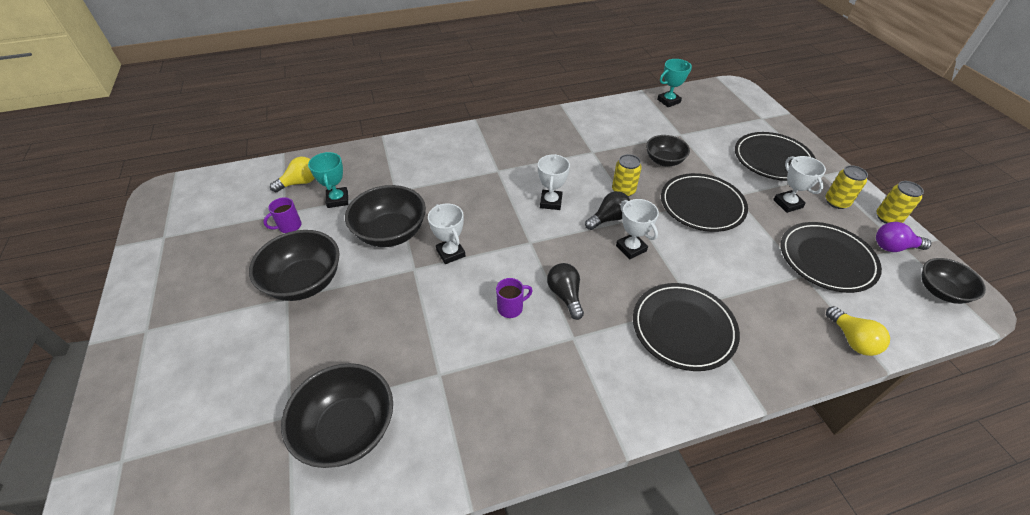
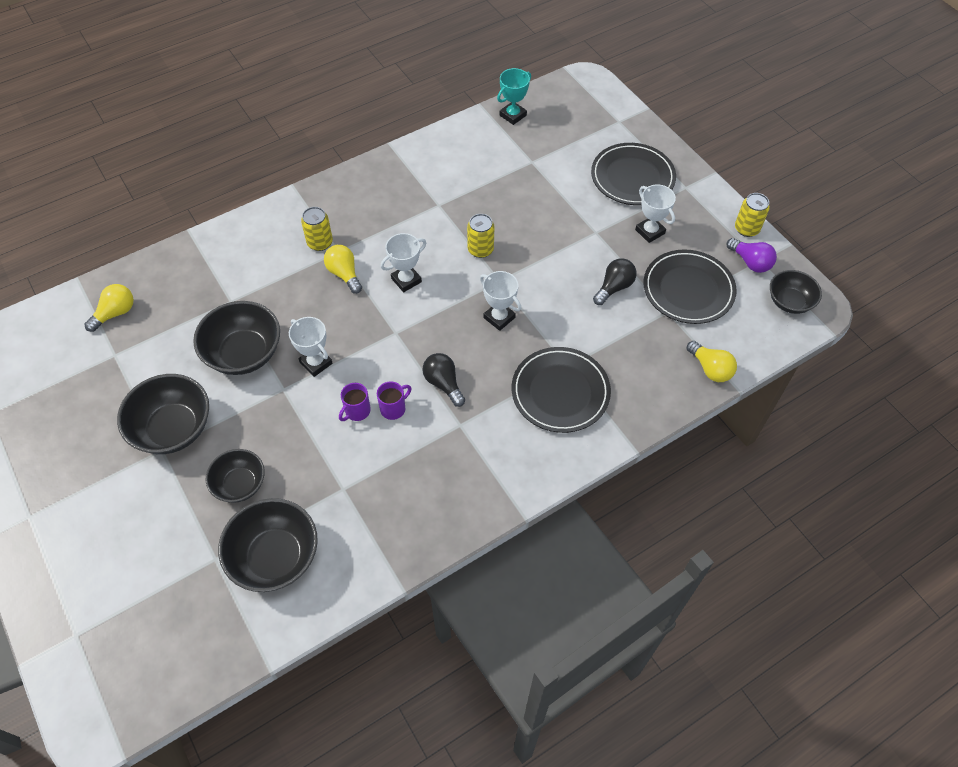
camera: 15 degrees left, 10 degrees up
purple mug [263,197,302,233] -> purple mug moved to [339,383,371,421]
turquoise trophy [308,152,348,208] -> none
white trophy [538,154,570,210] -> white trophy turned 60 degrees clockwise [381,233,426,292]
black light bulb [585,191,630,230] -> black light bulb moved to [593,258,637,305]
black bowl [646,135,690,166] -> black bowl moved to [206,449,265,503]
black plate [661,173,748,232] -> none
yellow can [826,165,868,209] -> yellow can moved to [301,207,333,251]
purple light bulb [876,222,931,252] -> purple light bulb turned 120 degrees counterclockwise [727,238,777,273]
none -> yellow light bulb [324,245,362,294]

